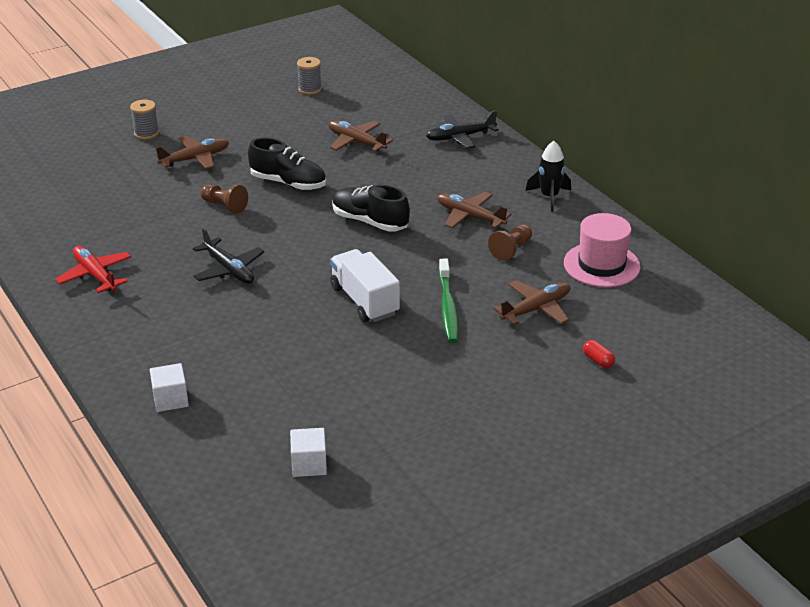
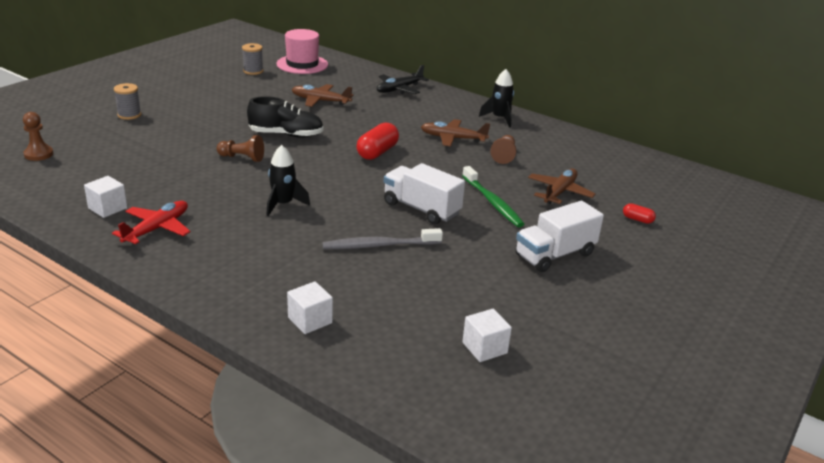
camera: 25 degrees left, 5 degrees down
red plane [55,246,131,293] -> red plane turned 90 degrees clockwise [112,201,191,244]
brown plane [155,136,229,169] -> none
black plane [193,228,264,284] -> black rocket [266,145,310,216]
black shoe [332,185,410,232] -> red capsule [356,122,399,160]
pink hat [564,213,640,287] -> pink hat moved to [277,29,328,74]
none -> brown pawn [23,112,53,161]
none -> white cube [84,176,127,218]
none -> grey toothbrush [322,228,443,249]
none -> white truck [515,200,604,272]

